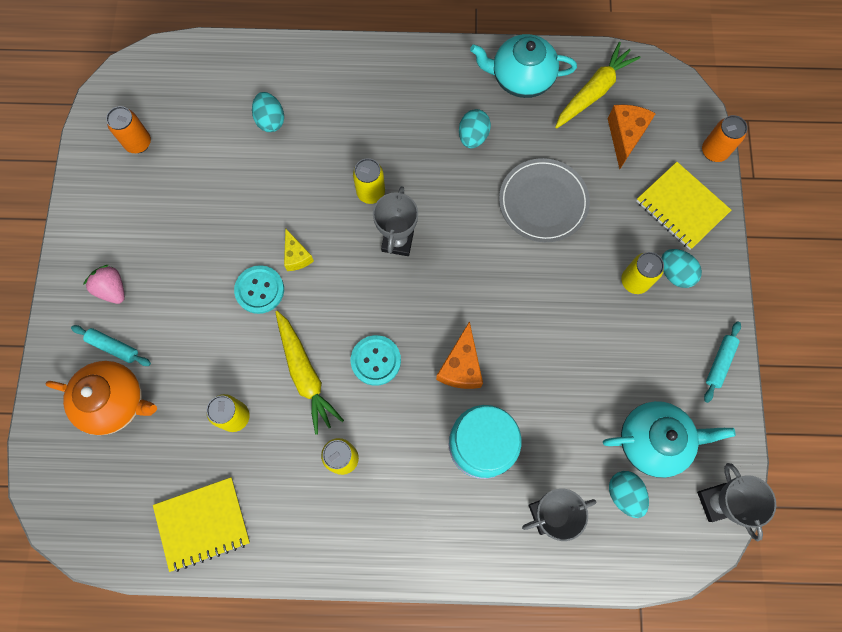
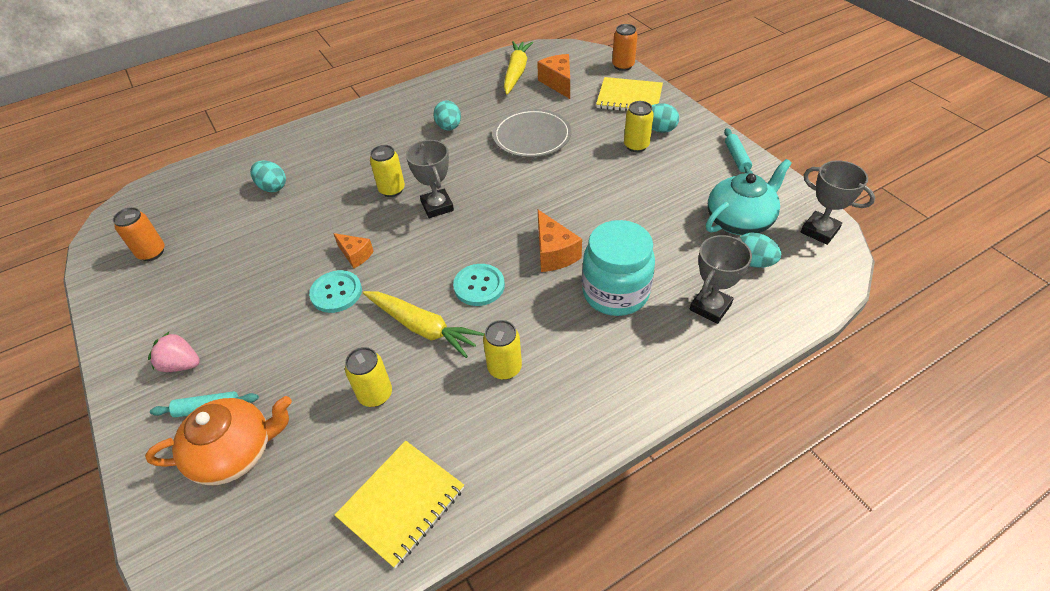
camera: 30 degrees left, 25 degrees down
yellow cheese [284,228,314,271] -> orange cheese [333,233,374,268]
turquoise teapot [470,34,577,98] -> none

